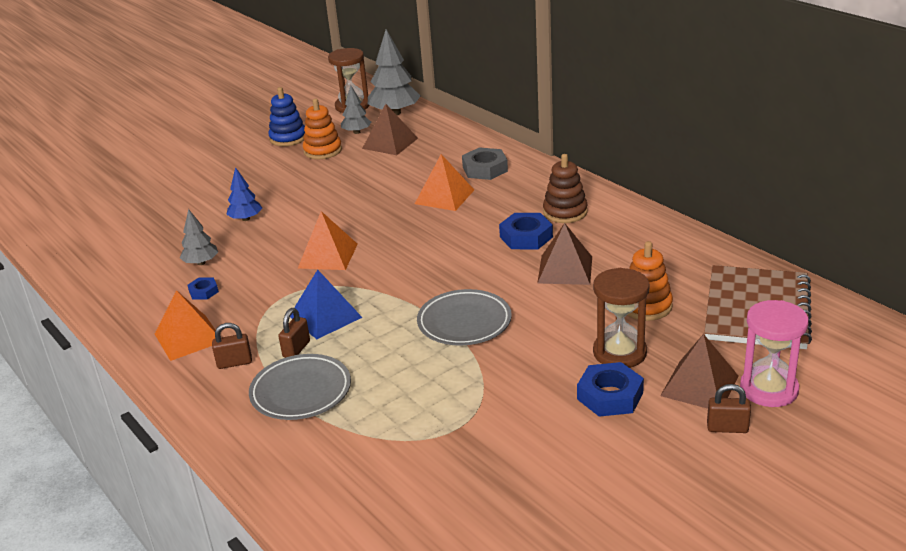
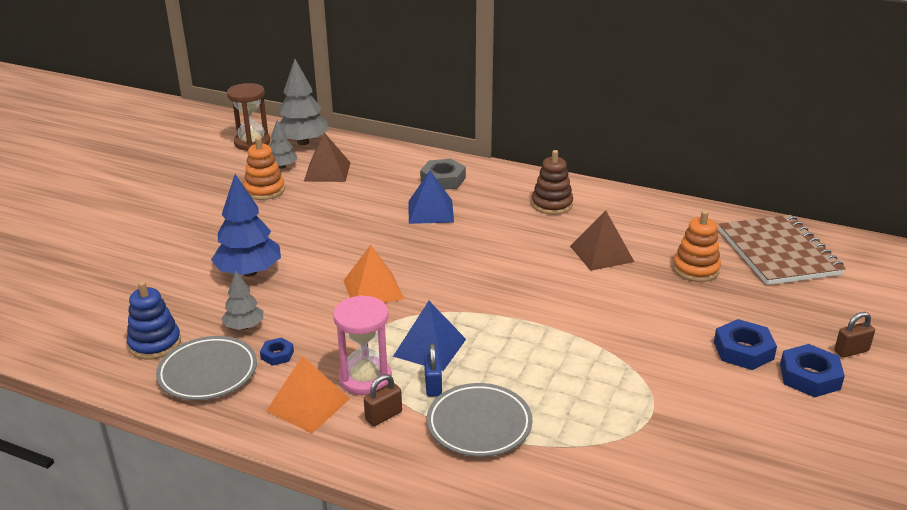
camera: 30 degrees left, 0 degrees up
blue tree [226,167,262,221] -> blue tree [211,174,281,277], size x1.78
blue stacking toy [268,87,305,146] -> blue stacking toy moved to [127,281,181,360]
brown padlock [278,308,310,358] -> blue padlock [424,343,442,397]
orange pyramid [415,154,474,211] -> blue pyramid [408,170,454,224]
grey plate [417,289,512,346] -> grey plate moved to [156,336,257,400]
blue nut [499,213,553,249] -> blue nut moved to [780,344,845,397]
brown hourglass [593,268,650,368] -> none
brown pyramid [660,334,738,409] -> none
pink hourglass [740,300,809,407] -> pink hourglass moved to [333,295,392,395]

